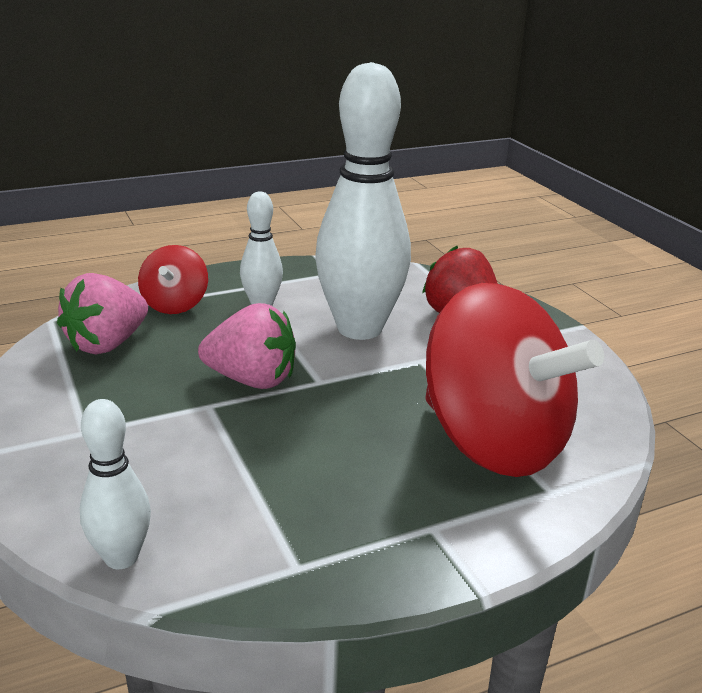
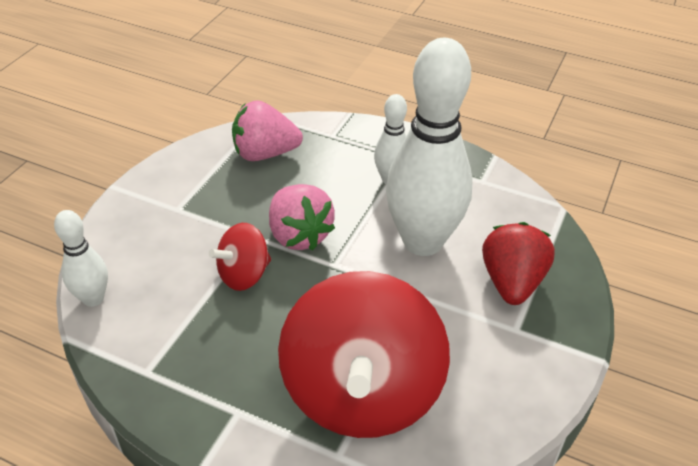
camera: 50 degrees right, 15 degrees up
red spinning top [138,245,208,314] -> red spinning top moved to [209,223,271,291]

